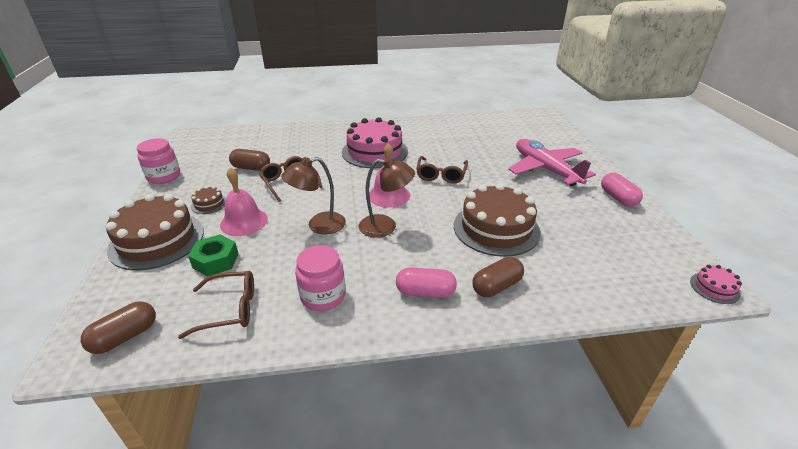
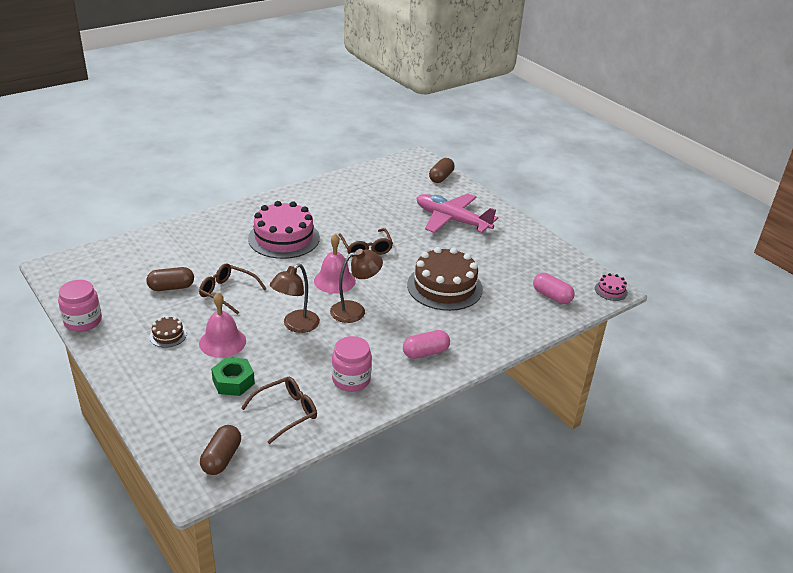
camera: 30 degrees left, 0 degrees up
brown cake [106,194,204,270] -> none
brown capsule [472,257,524,297] -> brown capsule moved to [429,158,455,183]
pink capsule [601,173,643,207] -> pink capsule moved to [533,273,575,304]

